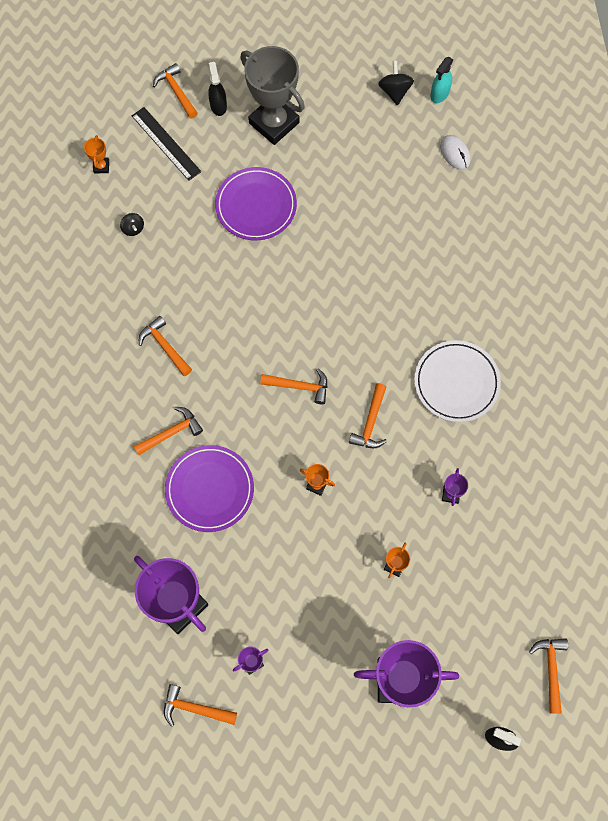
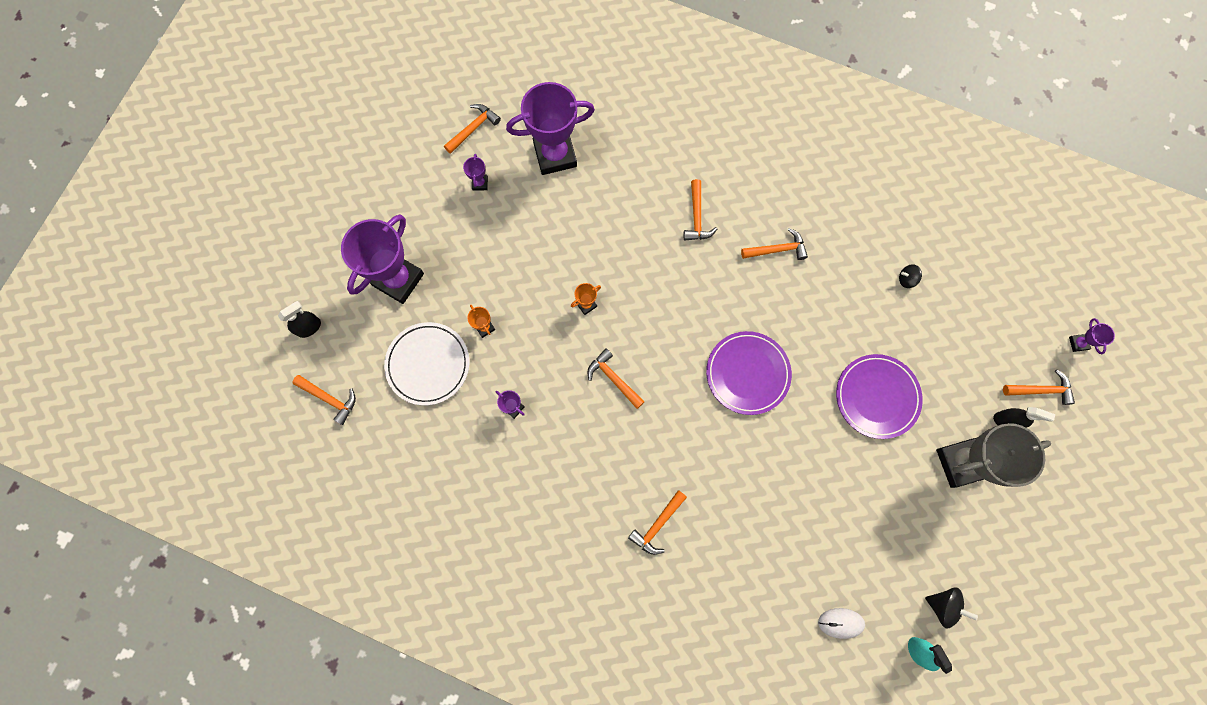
camera: 120 degrees right, 5 degrees up
orange trophy [84,135,109,173] -> none
black ruler [131,107,201,181] -> none
purple plate [165,445,254,532] -> purple plate moved to [706,331,792,415]
orange hammer [260,368,327,404] -> orange hammer moved to [628,490,687,555]
white plate [414,340,501,422] -> white plate moved to [384,322,469,406]
none -> purple trophy [1069,318,1115,354]

